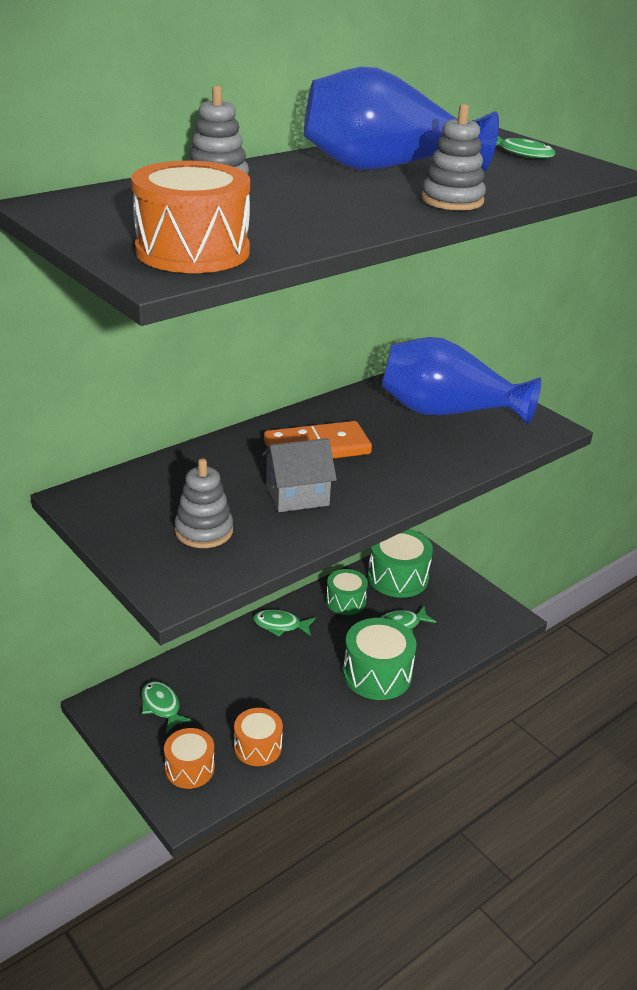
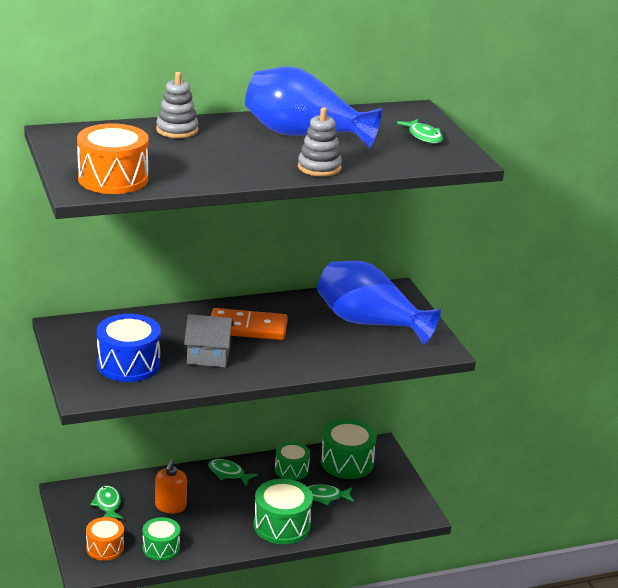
camera: 20 degrees right, 5 degrees down
grey stacking toy [174,458,233,548] -> blue drum [97,314,161,382]
orange drum [234,708,283,766] -> green drum [142,517,180,561]
none -> orange soap dispenser [155,460,187,513]

